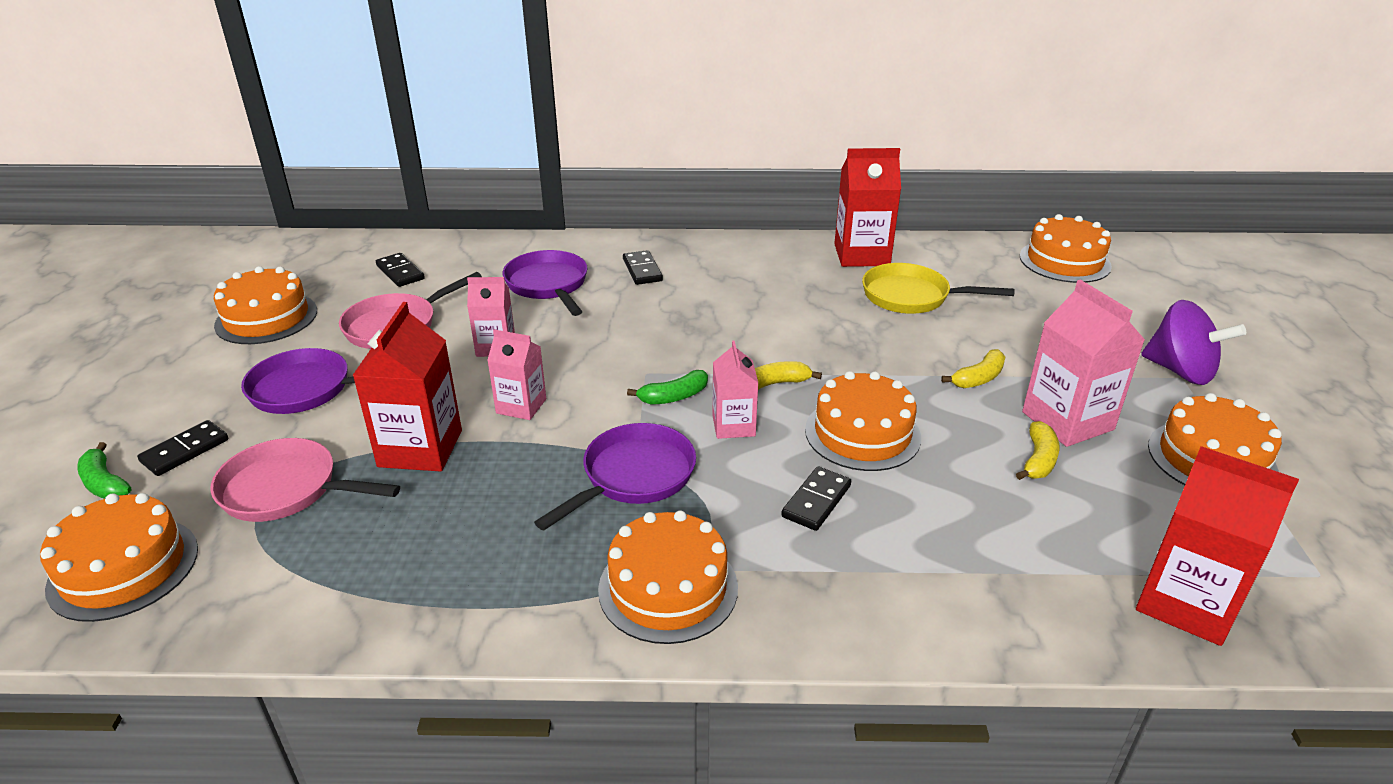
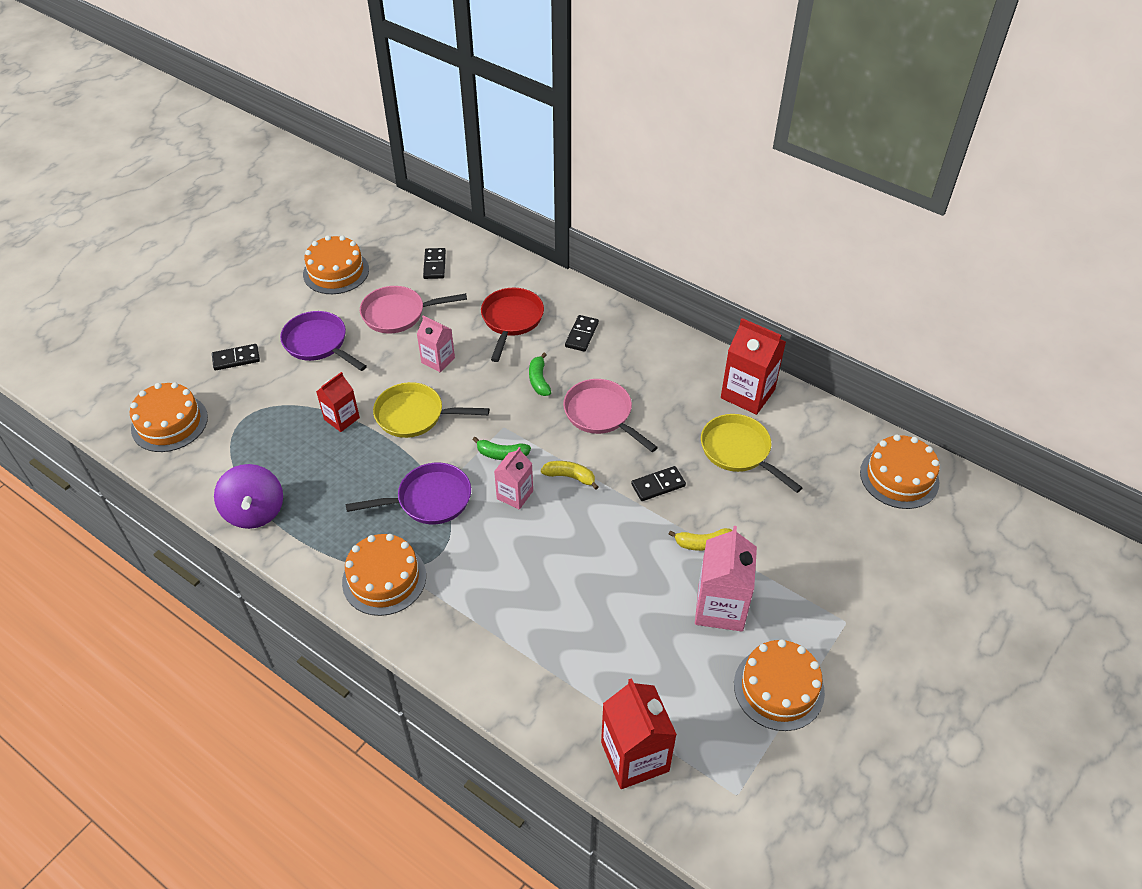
camera: 35 degrees right, 15 degrees up
green banana [77,442,131,499] -> green banana moved to [529,353,551,396]
pink pan [210,438,400,522] -> pink pan moved to [563,379,658,452]
red carton [352,302,462,472] -> red carton [316,372,360,432], size x0.61
pink carton [487,329,546,420] -> yellow pan [373,382,489,438]
purple pan [503,250,588,316] -> red pan [481,288,544,362]
black domino [781,467,851,531] -> black domino moved to [631,466,686,501]
orange cake [805,371,921,471] -> none
yellow banana [1016,421,1059,480] -> none
purple spinning top [1141,300,1246,385] -> purple spinning top moved to [214,464,283,529]

